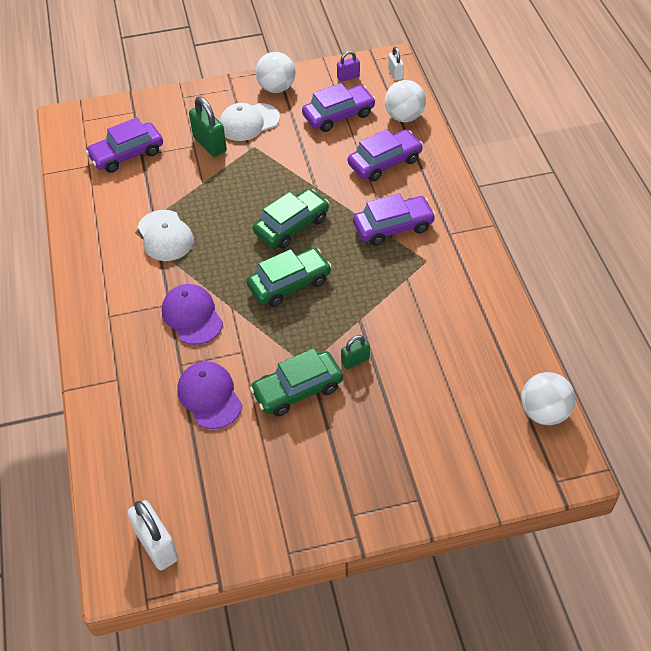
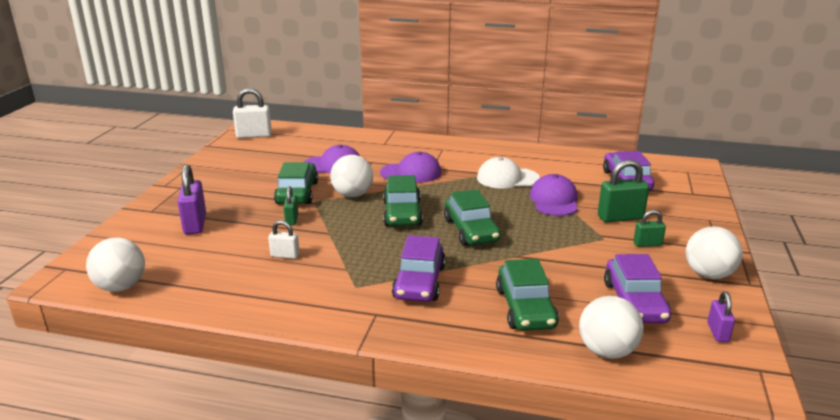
camera: 115 degrees right, 25 degrees down
white cap [219,103,280,141] -> green padlock [633,210,666,247]
purple car [348,129,423,182] -> green car [496,259,559,331]
white padlock [388,47,404,81] -> white padlock moved to [268,220,300,259]
none -> purple padlock [177,164,206,234]
none -> white ball [330,155,373,197]
none -> purple cap [530,174,578,216]

